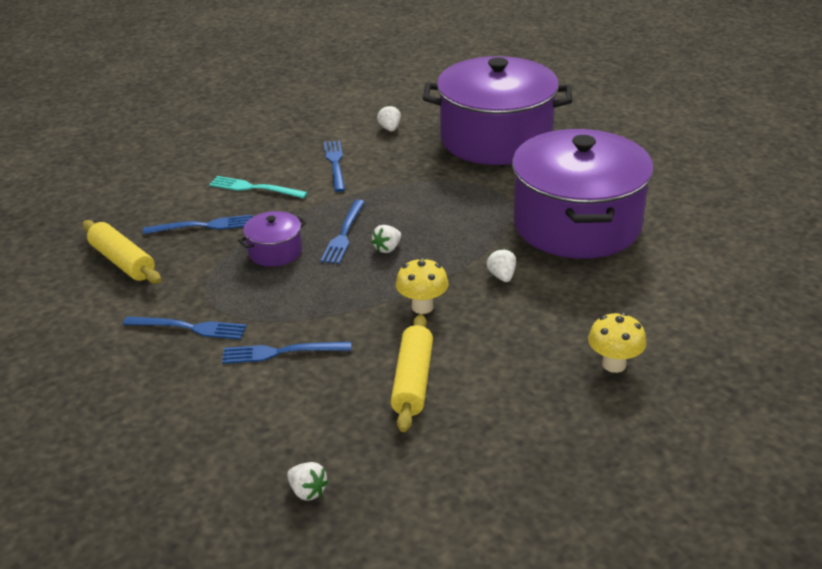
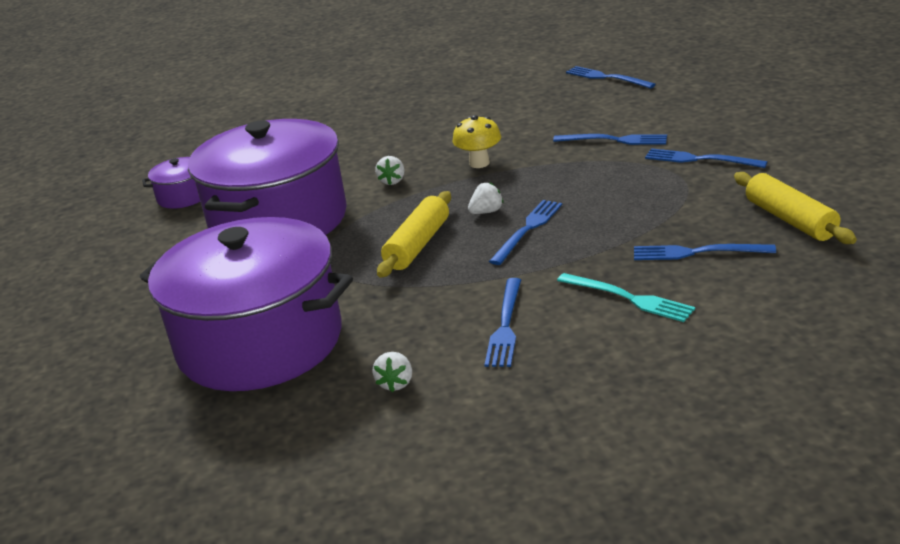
camera: 160 degrees left, 5 degrees down
purple pot [238,211,307,267] -> purple pot moved to [142,157,200,209]
white strawberry [287,462,329,501] -> blue fork [566,66,656,88]
yellow rolling pin [391,314,433,432] -> yellow rolling pin moved to [377,191,451,278]
yellow mushroom [588,312,646,373] -> none

